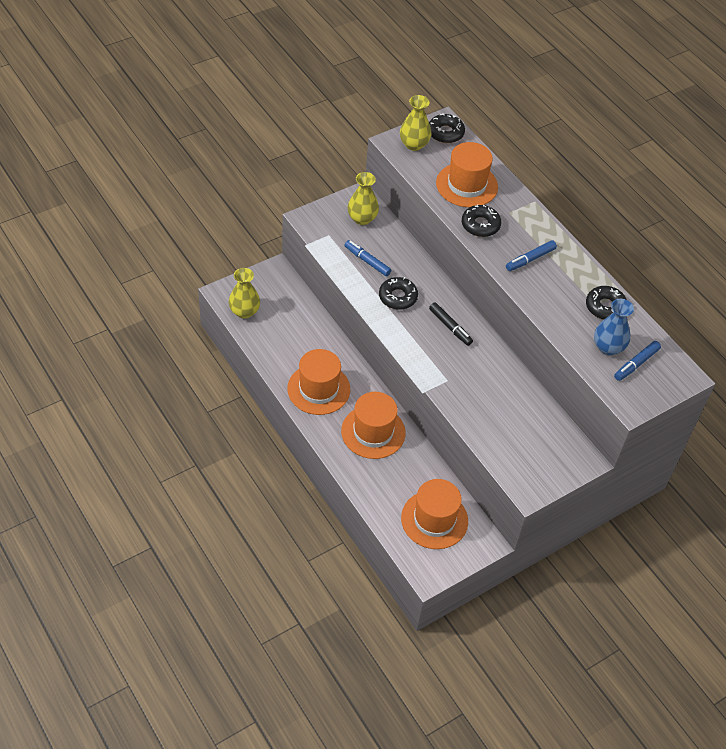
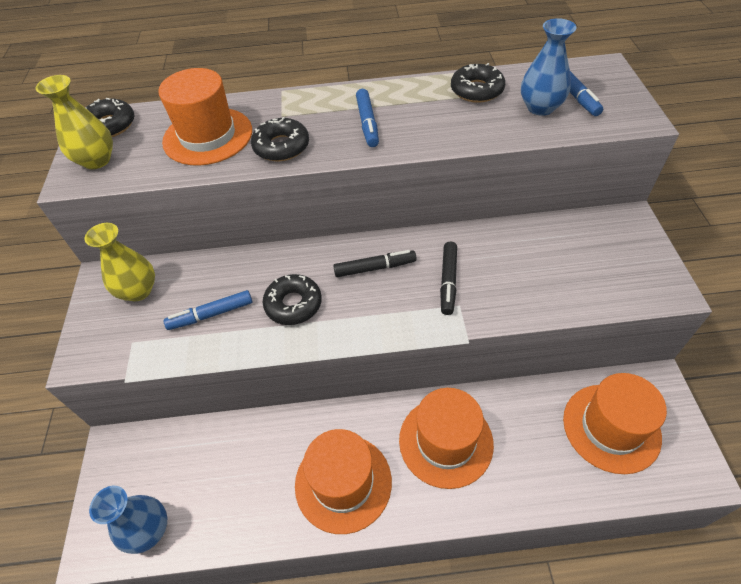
camera: 55 degrees left, 0 degrees up
yellow vase [229,268,260,319] -> blue vase [89,486,167,554]
none -> black marker [440,242,457,315]

